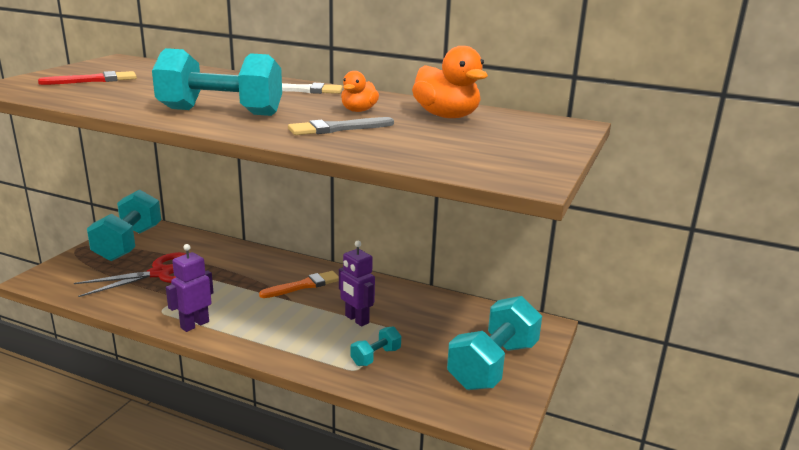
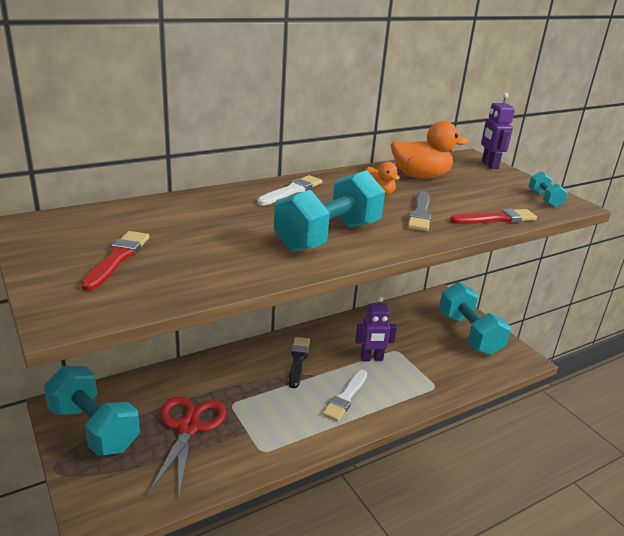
camera: 55 degrees left, 5 degrees up
purple robot [166,244,214,332] -> purple robot moved to [481,93,515,169]
orange brush [259,271,339,298] -> black brush [289,337,310,388]
turquoise dumbbell [350,327,401,366] -> turquoise dumbbell moved to [529,171,568,208]
none -> white brush [322,370,367,422]
none -> red brush [450,208,537,224]

